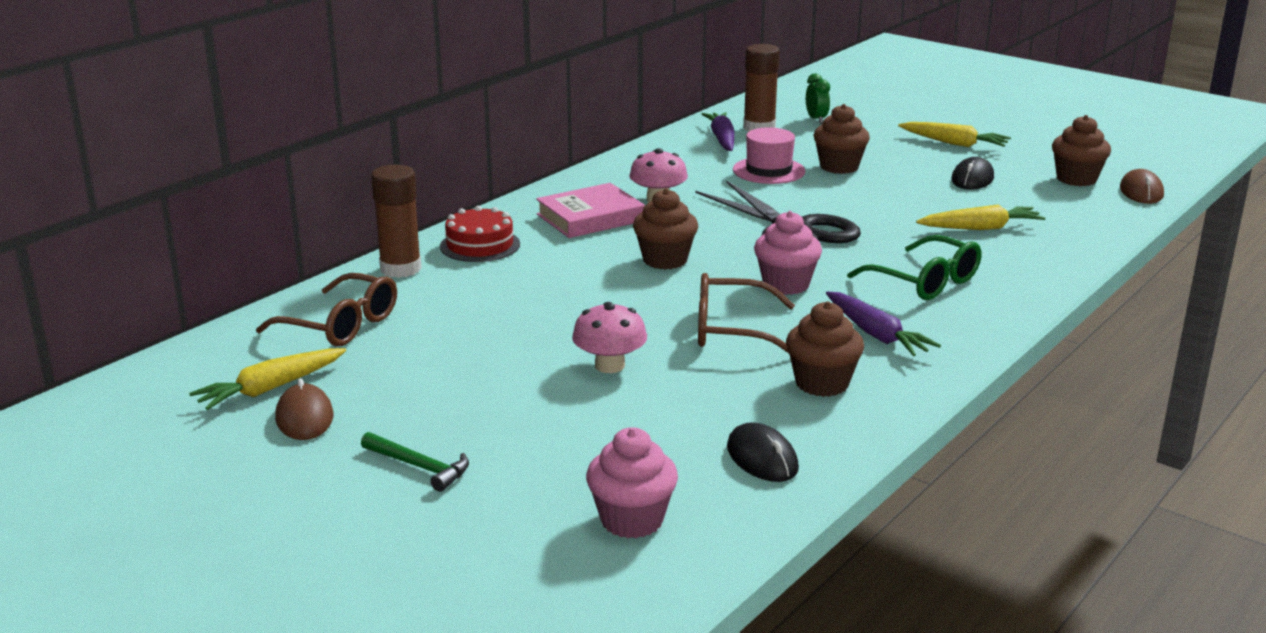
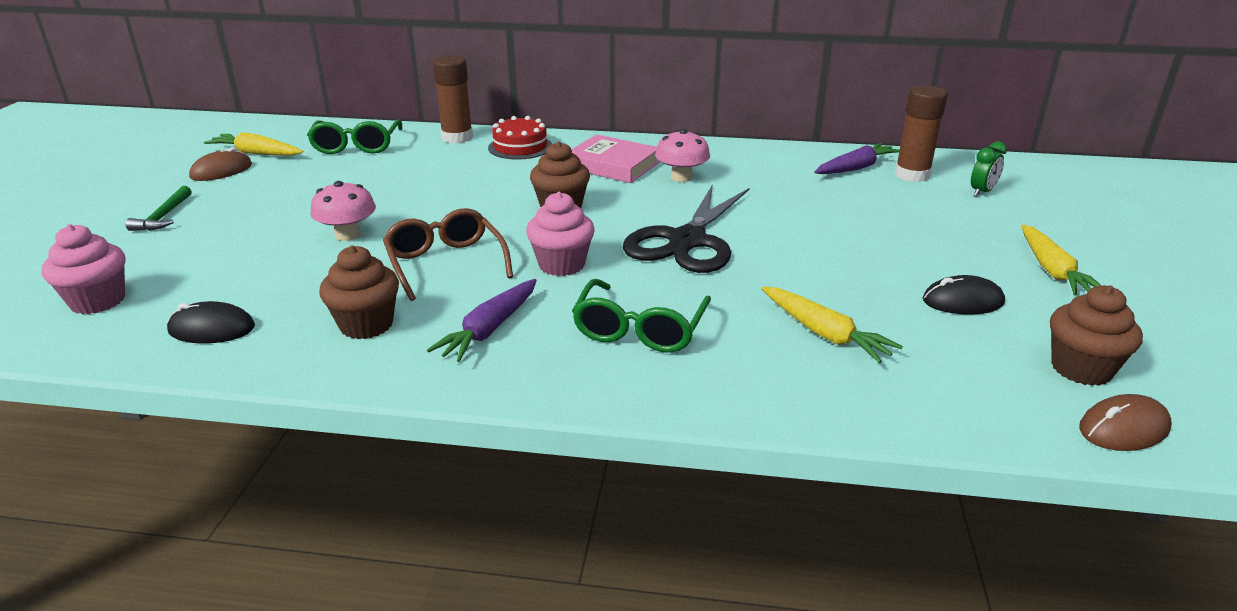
camera: 60 degrees right, 5 degrees up
brown glasses [256,273,397,346] -> green glasses [307,119,403,154]
black mouse [727,422,799,482] -> black mouse turned 60 degrees clockwise [167,301,255,344]
pink hat [733,127,806,184] -> none
brown cupcake [814,104,870,174] -> none

